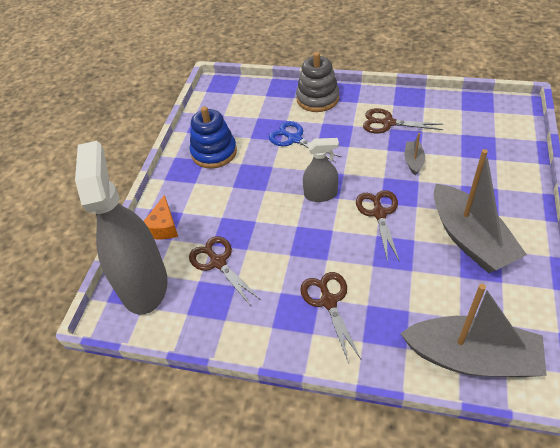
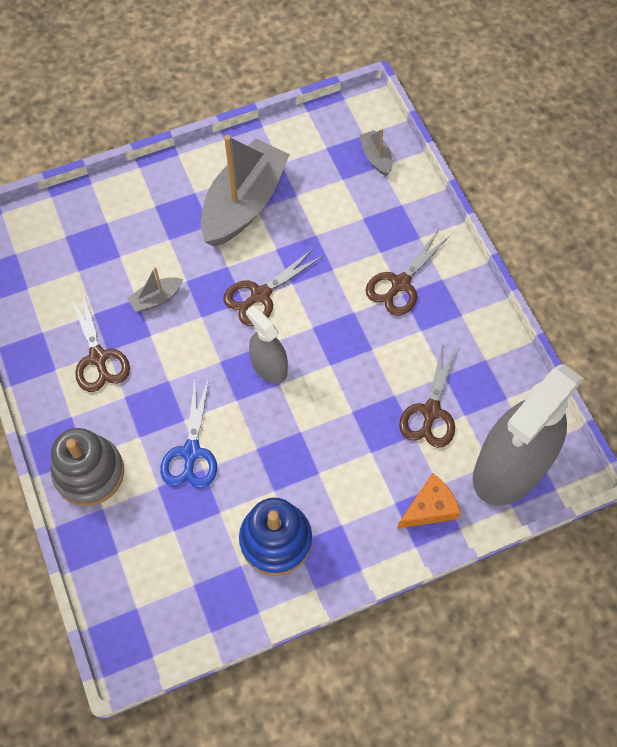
camera: 130 degrees left, 15 degrees up
grey boat [400,284,547,377] -> grey boat [359,129,392,176], size x0.43

